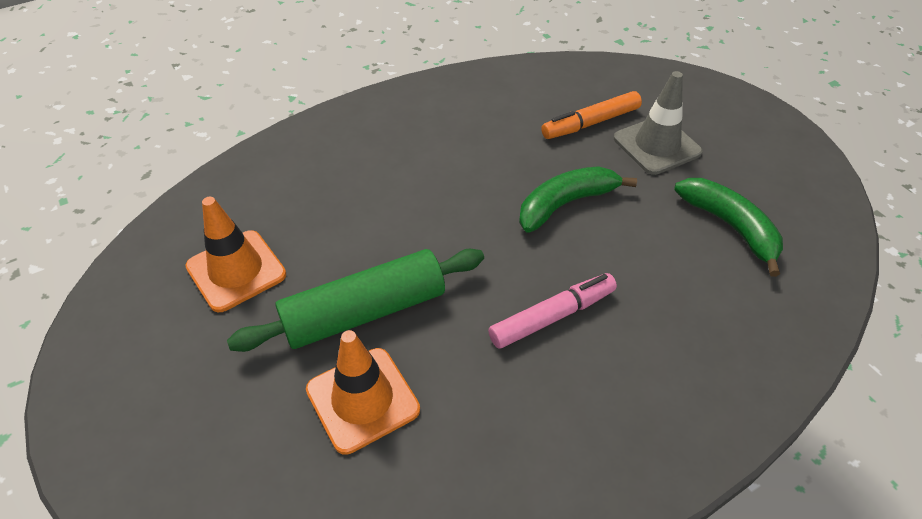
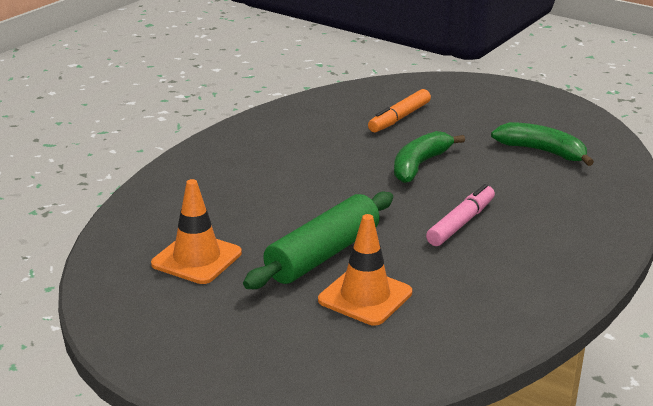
camera: 25 degrees left, 20 degrees down
grey traffic cone [614,71,703,175] -> none

